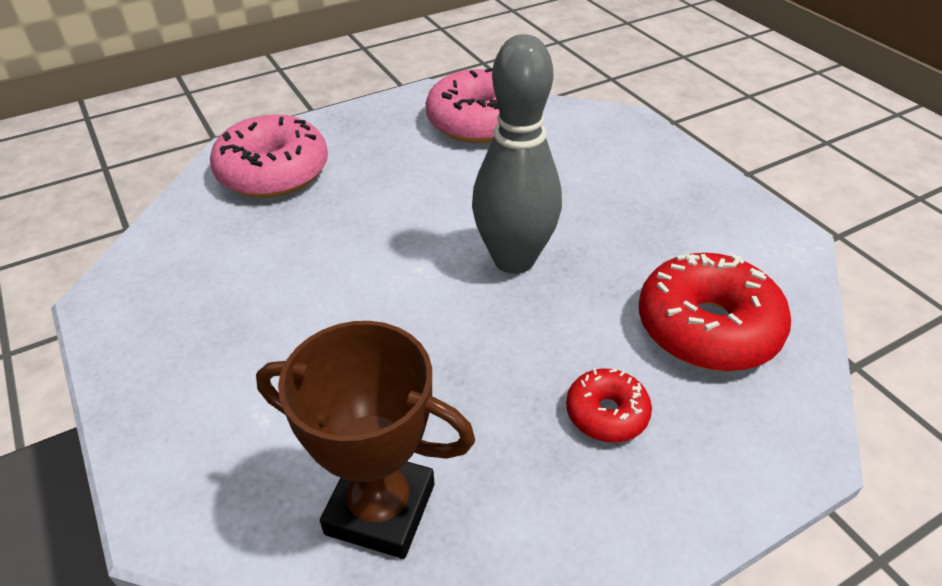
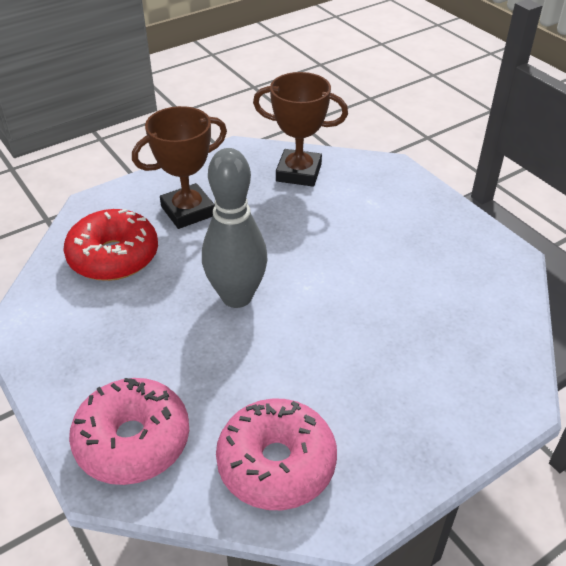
camera: 175 degrees right, 0 degrees up
pink donut [210,114,328,198] -> pink donut moved to [69,378,189,485]
red donut [566,368,652,442] -> brown trophy [132,106,227,229]

